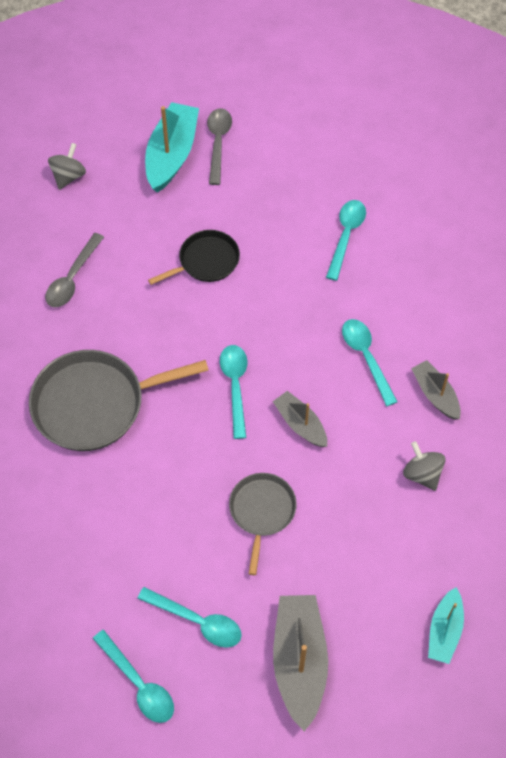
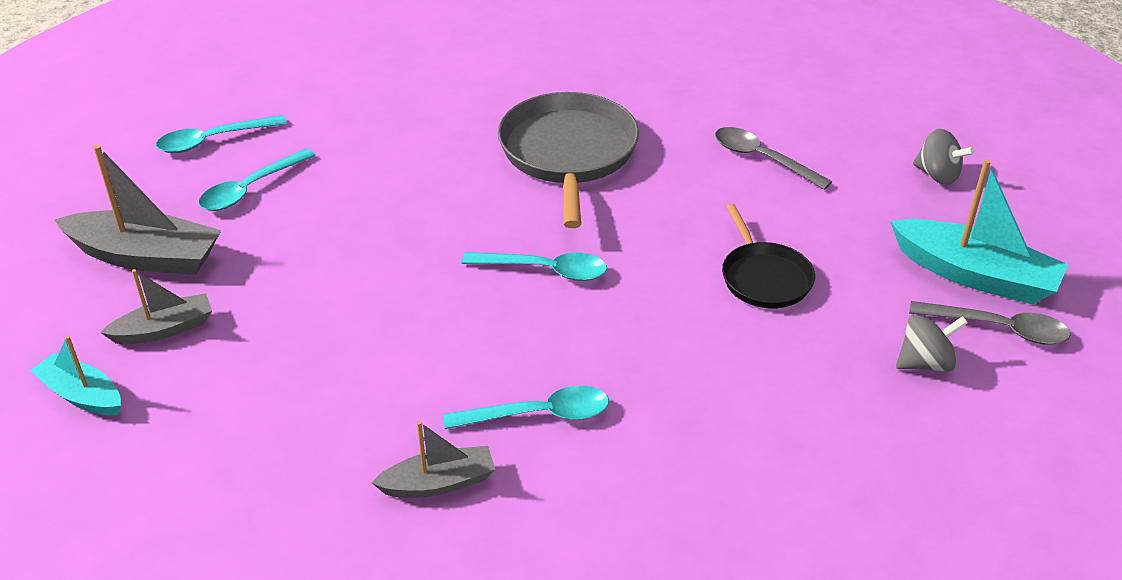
camera: 105 degrees right, 20 degrees down
grey pan [229,473,297,575] -> none
grey boat [273,391,327,447] -> grey boat moved to [100,269,212,345]
turquoise spoon [326,200,366,281] -> none
grey spinning top [403,441,445,491] -> grey spinning top moved to [896,315,968,372]

